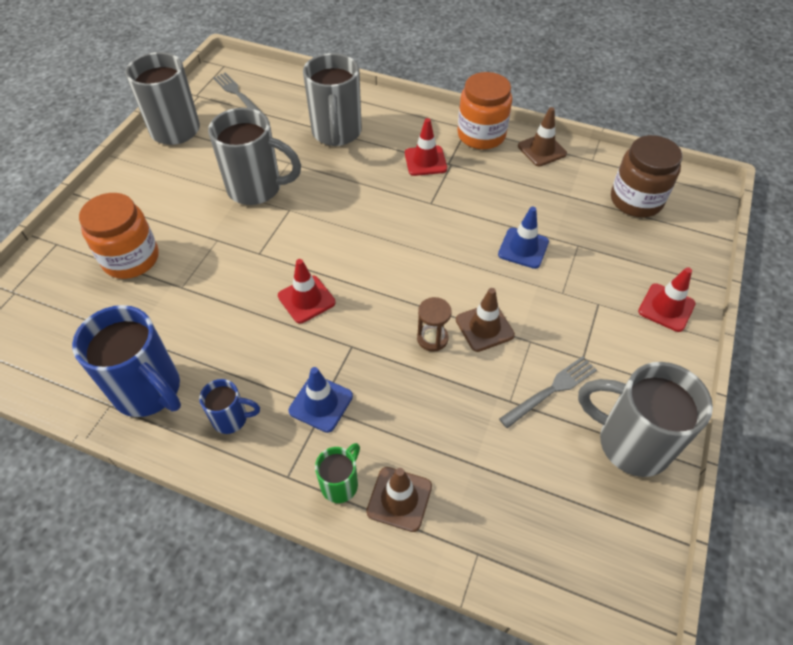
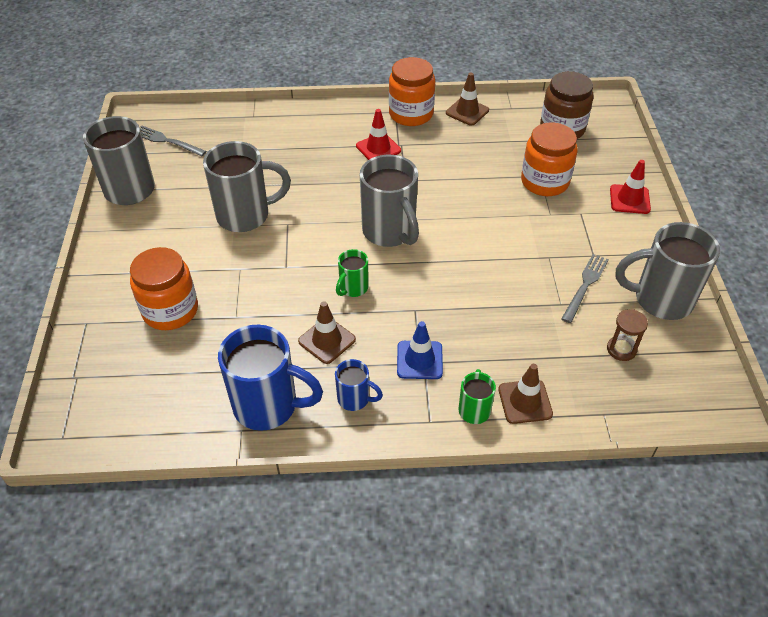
camera: 25 degrees left, 5 degrees down
blue mug [199,379,260,434] -> blue mug turned 45 degrees clockwise [335,359,383,411]
red traffic cone [278,259,336,323] -> green mug [336,249,368,297]
grey mug [303,53,362,146] -> grey mug moved to [360,155,419,247]
brown hourglass [417,297,452,352] -> brown hourglass moved to [607,309,648,361]
brown traffic cone [456,288,515,352] -> brown traffic cone moved to [298,301,356,364]
blue traffic cone [498,206,549,269] -> none
none -> orange jar [521,122,577,196]

